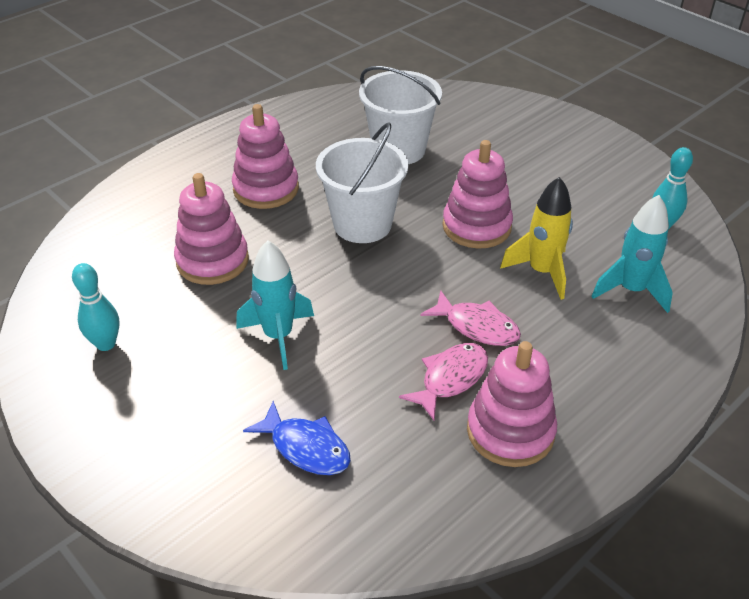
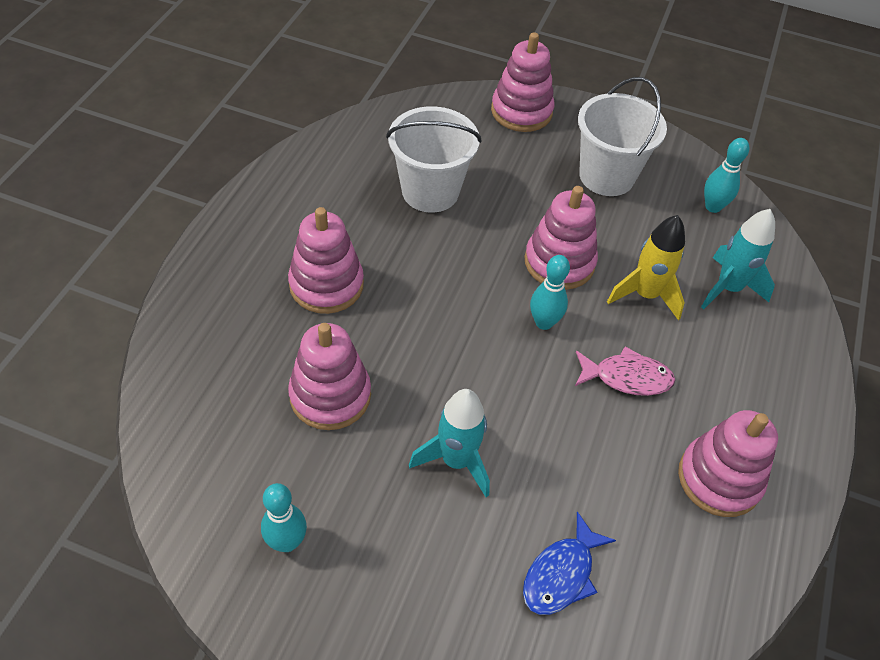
camera: 30 degrees left, 10 degrees up
blue fish [243,401,351,475] -> blue fish turned 120 degrees clockwise [523,512,616,615]
white bucket [316,123,408,243] -> white bucket moved to [578,77,667,196]
pink fish [399,343,488,421] -> none
none -> pink stacking toy [491,32,554,132]
none -> turquoise bowling pin [530,255,570,330]

